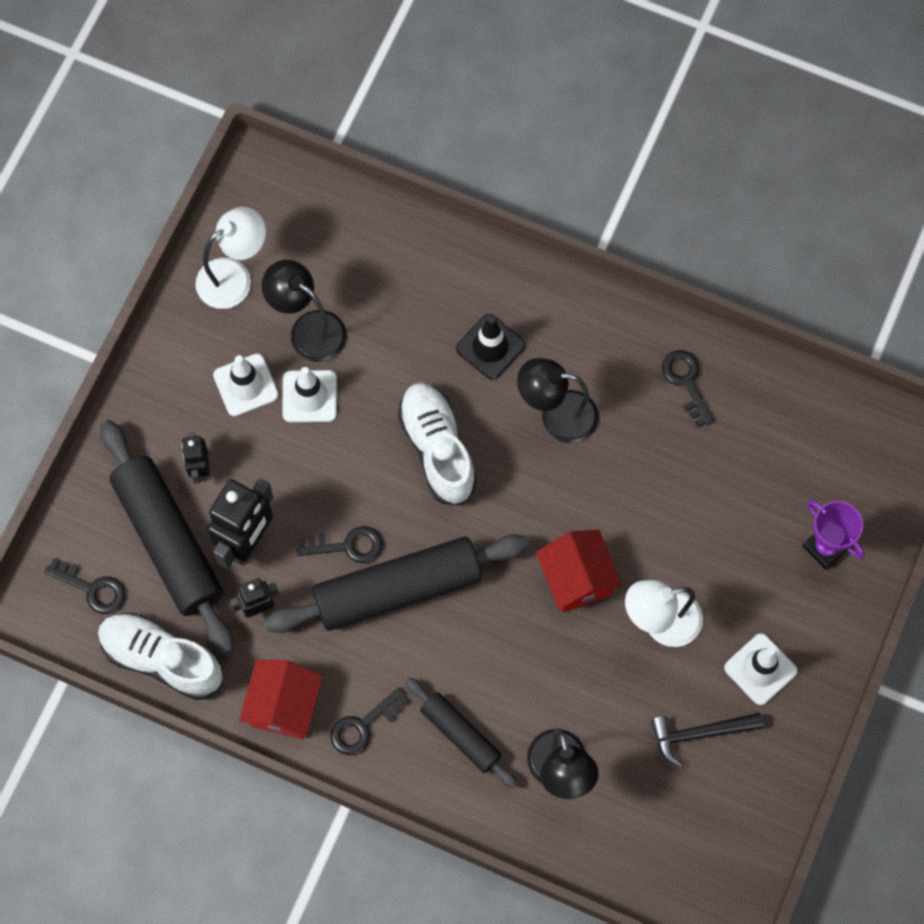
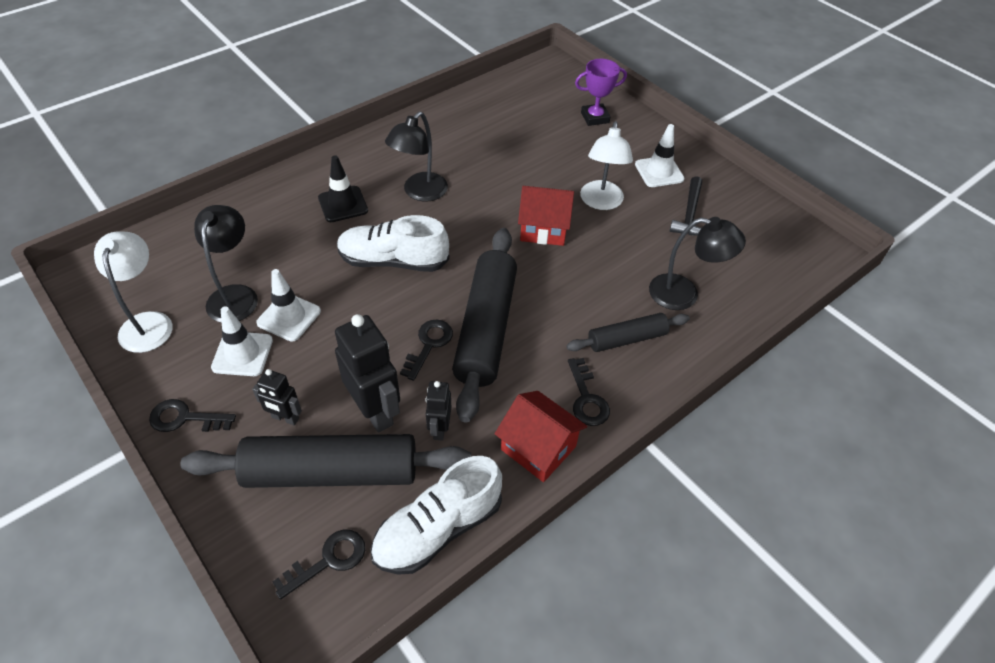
camera: 65 degrees left, 20 degrees down
black lamp [262,260,347,362] -> black lamp turned 120 degrees clockwise [194,205,258,323]
black key [662,350,714,427] -> black key moved to [149,399,236,432]

